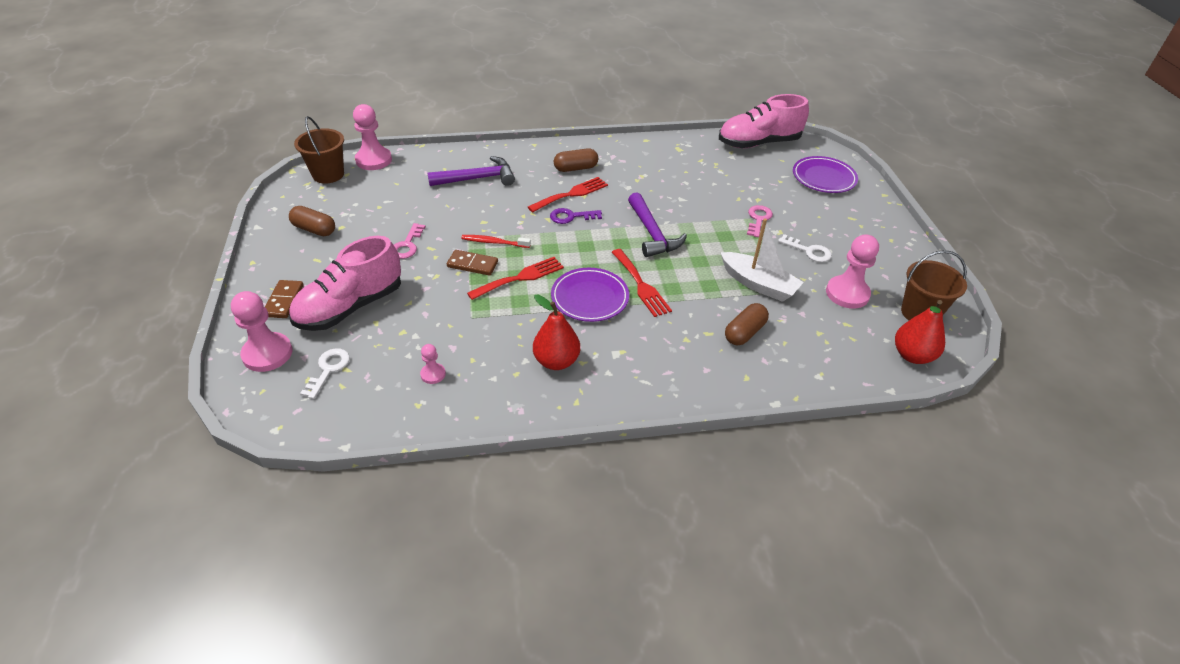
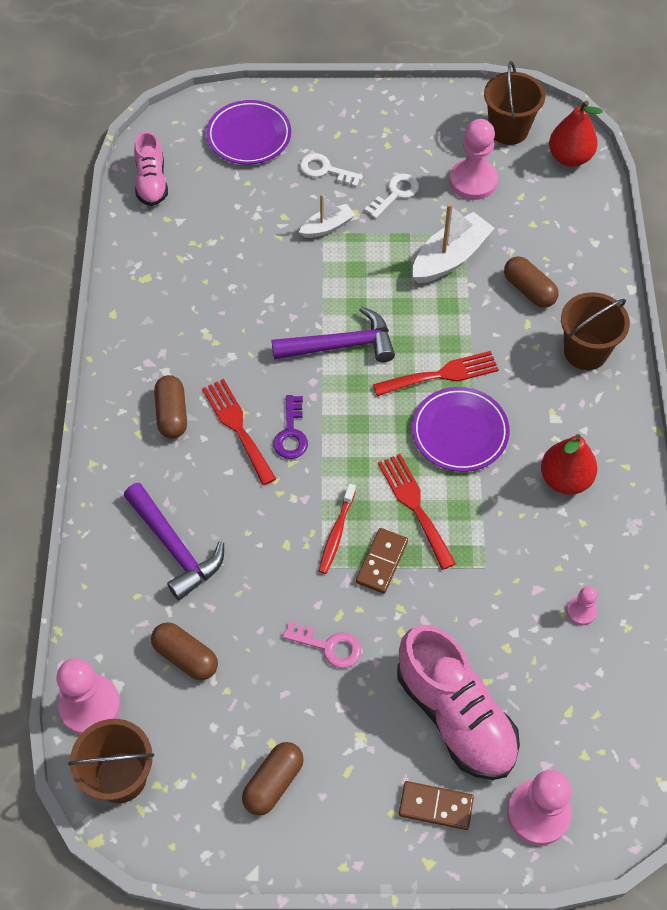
camera: 80 degrees left, 15 degrees up
white key [300,348,350,399] -> white key moved to [300,153,363,187]
purple hammer [428,156,515,186] -> purple hammer turned 150 degrees clockwise [124,483,224,600]
pink shoe [719,94,809,148] -> pink shoe [134,131,168,206], size x0.58
pink key [747,205,773,237] -> white boat [299,194,355,238]
none -> brown capsule [151,622,218,680]
none -> brown bucket [561,292,630,370]

